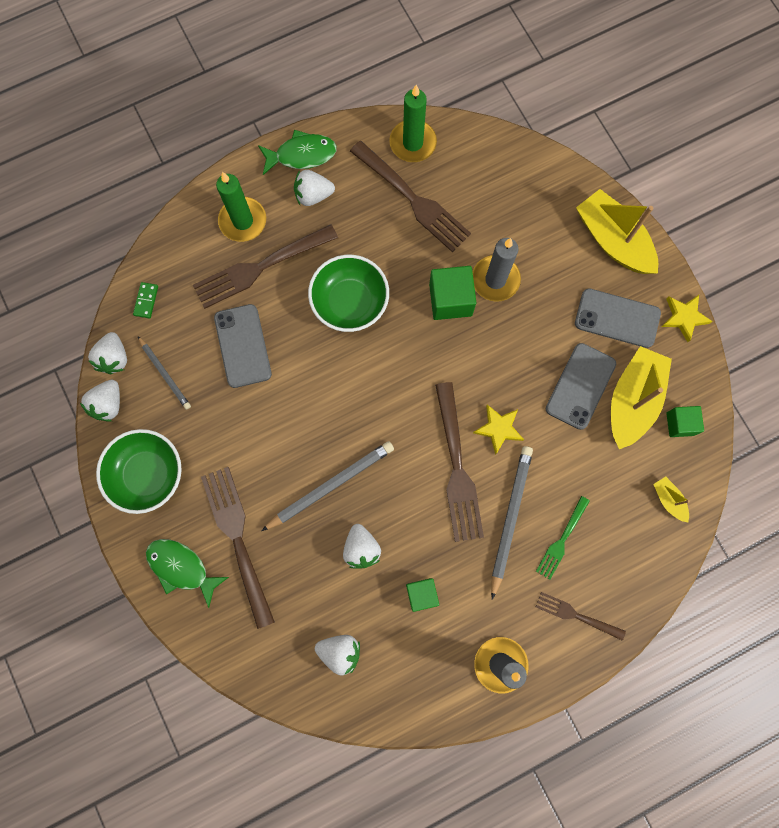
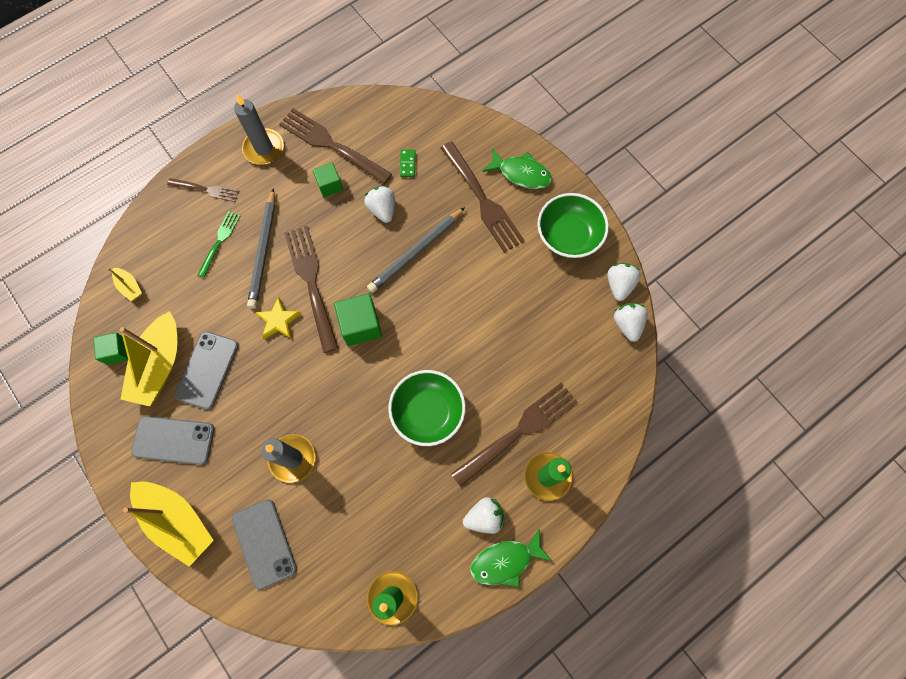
camera: 170 degrees right, 5 degrees down
green domino [133,282,158,318] -> green domino moved to [400,149,415,177]
grey pencil [138,336,191,410] -> none
grey phone [214,304,272,388] -> grey phone moved to [232,499,297,590]
white strawberry [315,635,360,676] -> none
brown fork [350,141,471,252] -> brown fork moved to [279,108,392,184]
green cube [429,266,477,320] -> green cube moved to [334,293,382,346]
yellow star [661,295,713,342] -> none

